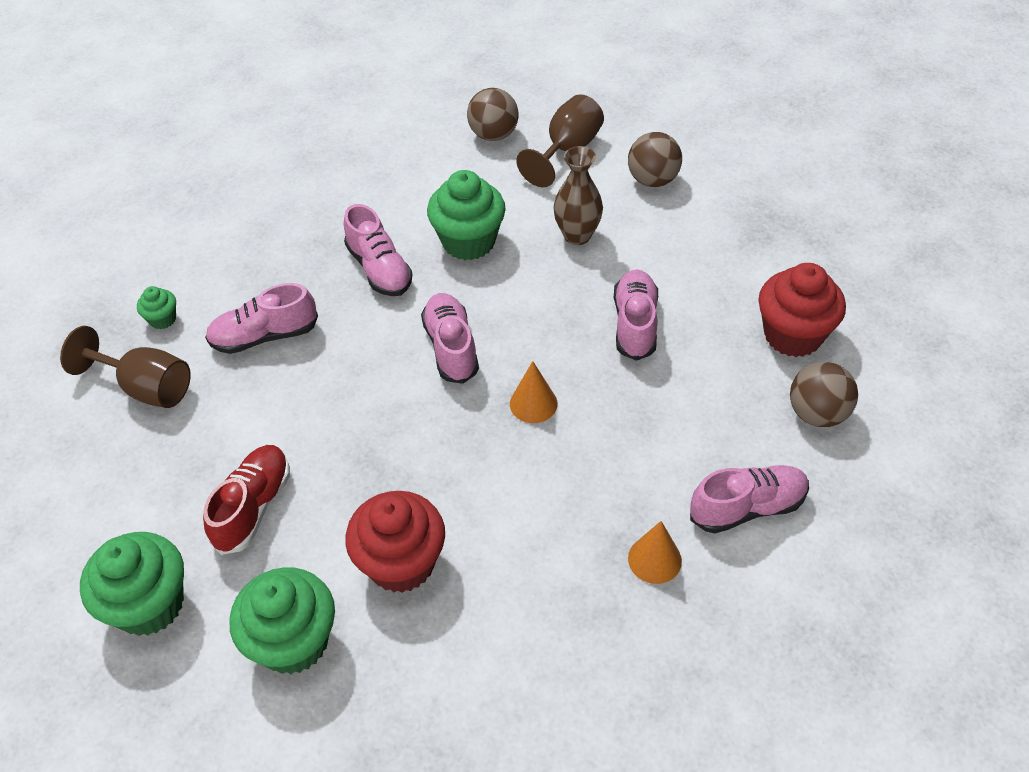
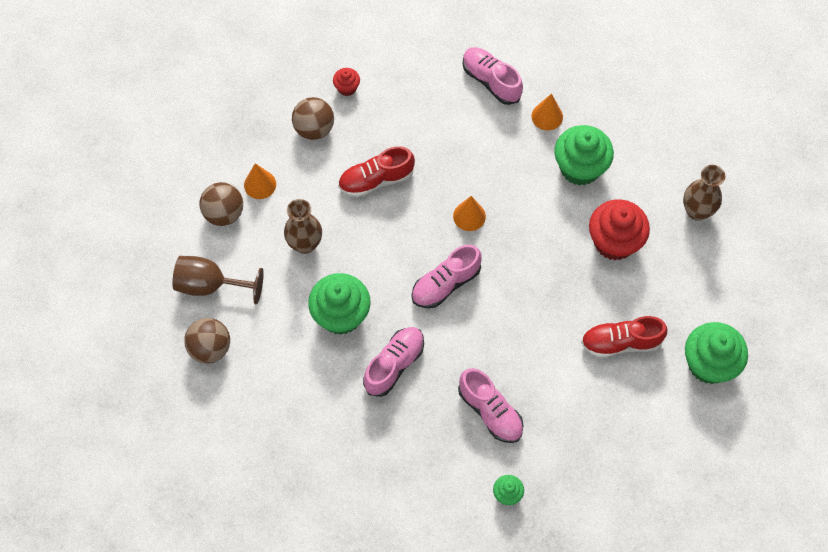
camera: 115 degrees left, 15 degrees up
brown goblet [60,326,191,408] -> none
green cupcake [229,567,335,674] -> green cupcake moved to [554,125,614,186]
pink shoe [614,269,658,361] -> red shoe [338,146,415,197]
red cupcake [758,263,846,357] -> red cupcake [333,68,360,96], size x0.48
brown ball [790,362,858,427] -> brown ball moved to [292,97,334,140]
none -> orange cone [244,163,276,199]
none -> brown vase [683,165,725,221]

